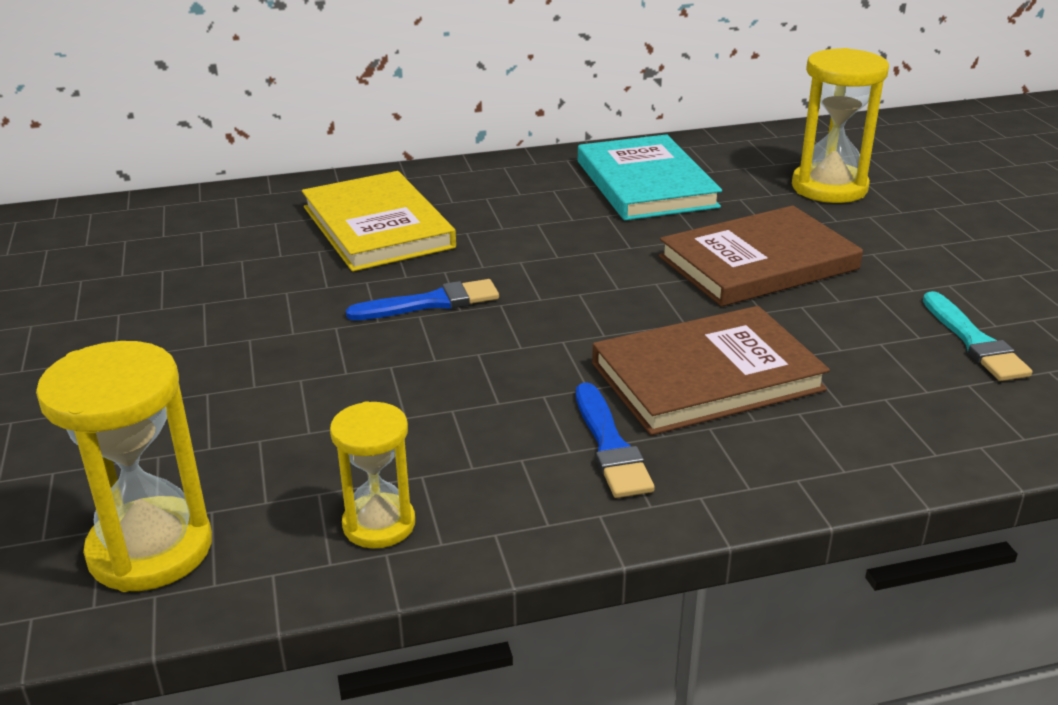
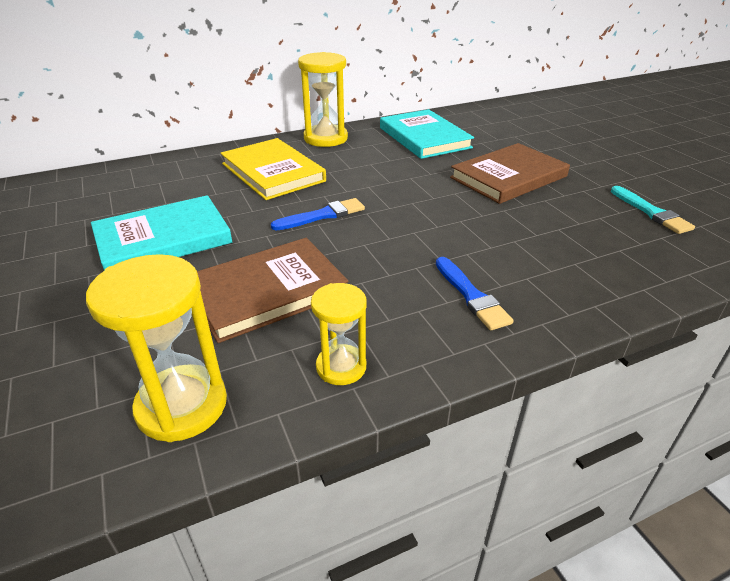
camera: 10 degrees left, 5 degrees up
brown book [592,306,830,435] -> brown book moved to [197,238,349,343]
yellow hourglass [792,48,889,203] -> yellow hourglass moved to [298,52,348,147]
none -> turquoise book [91,195,232,270]

